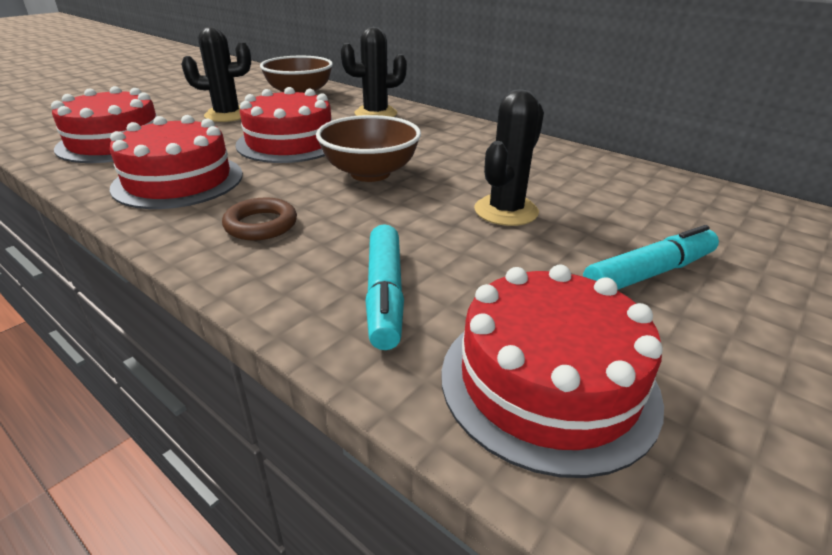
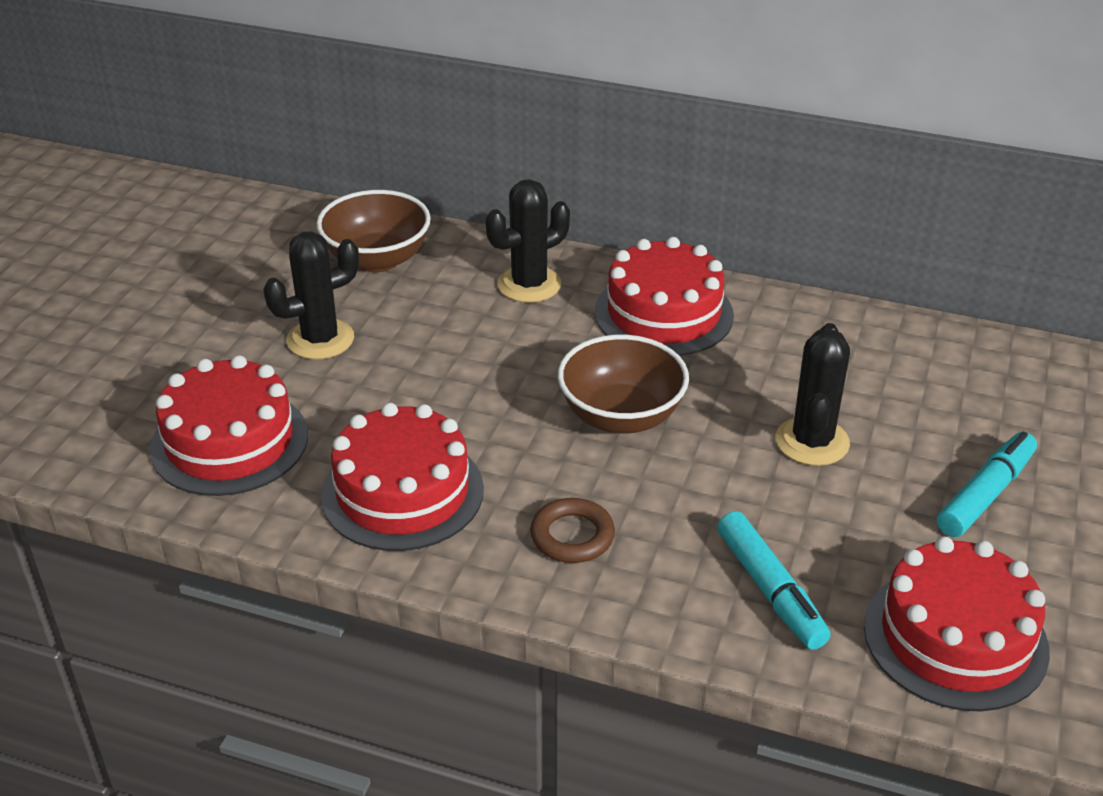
camera: 20 degrees left, 5 degrees up
red cake [236,87,332,163] -> red cake moved to [595,237,734,356]

